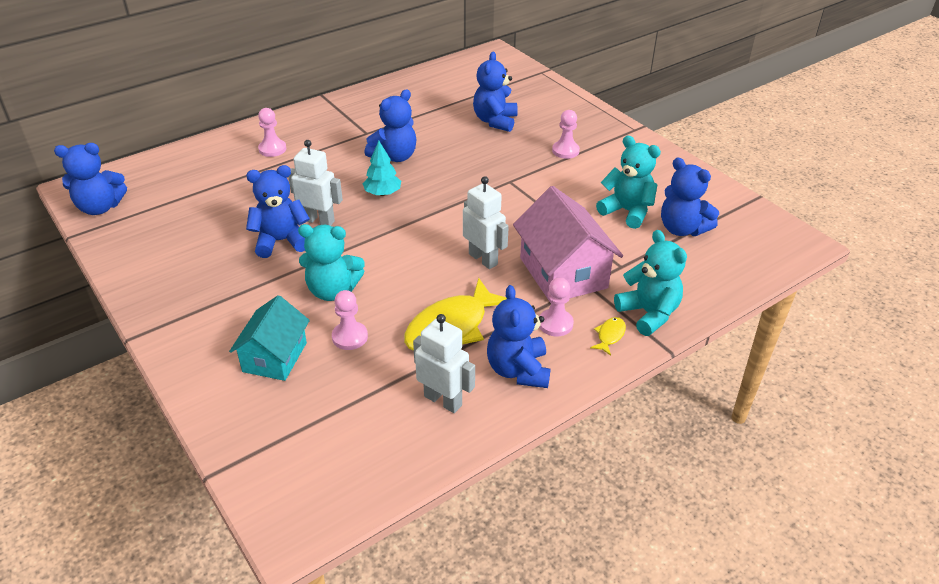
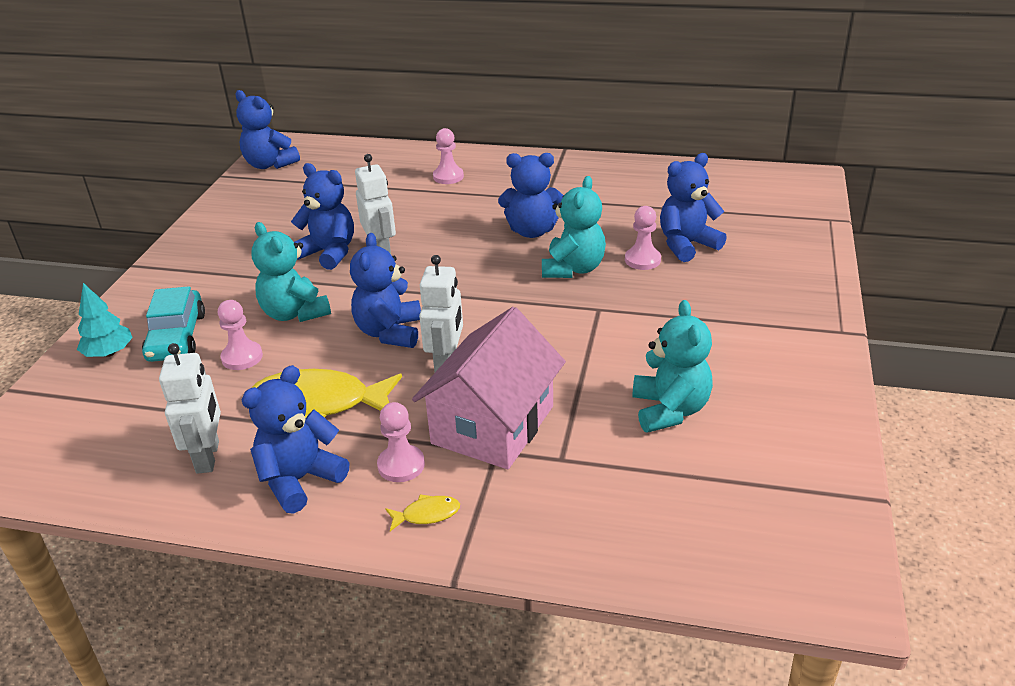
camera: 50 degrees right, 5 degrees down
turquoise house [229,295,310,381] -> turquoise car [142,286,205,362]
turquoise tree [363,141,401,196] -> turquoise tree moved to [77,283,133,357]
pink pawn [552,110,580,159] -> pink pawn moved to [625,206,661,270]
turquoise teddy bear [614,230,687,336] -> turquoise teddy bear moved to [542,176,606,278]
blue teddy bear [661,158,719,236] -> blue teddy bear moved to [350,233,421,348]

